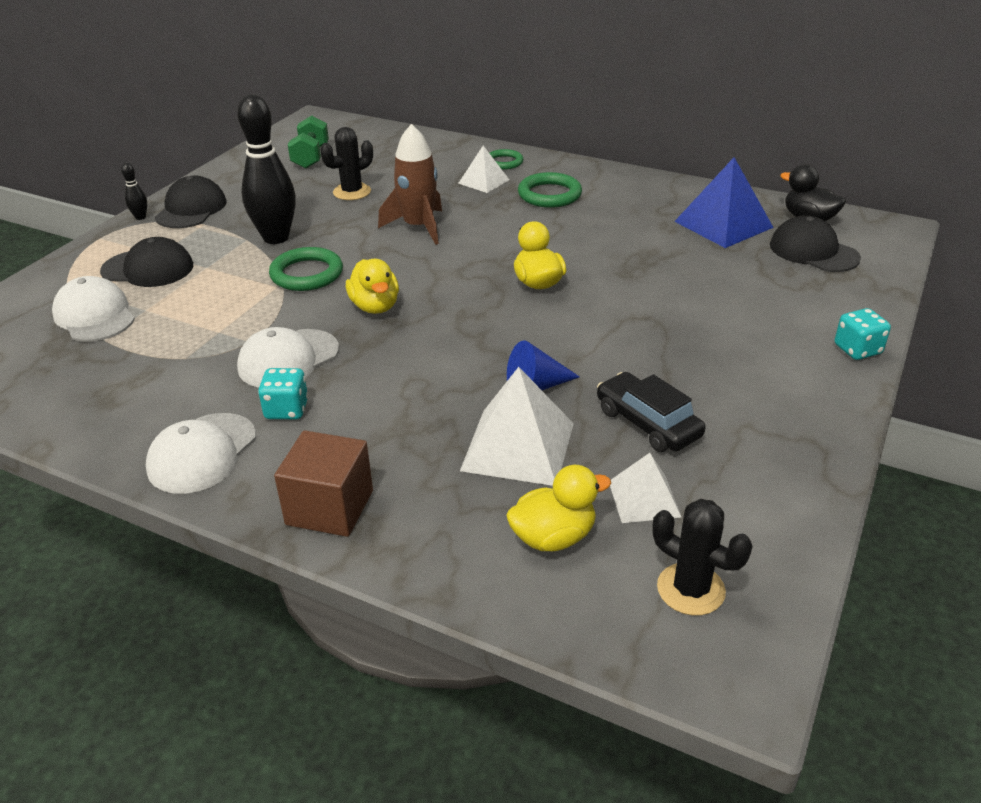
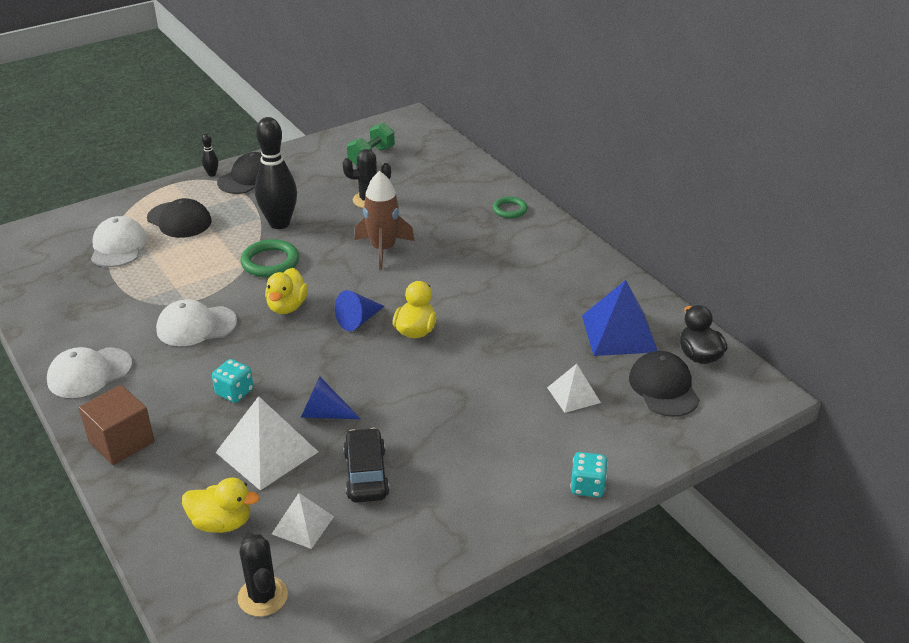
camera: 30 degrees right, 0 degrees up
turquoise dice [258,368,308,419] -> turquoise dice moved to [212,359,254,403]
white pyramid [458,146,509,193] -> white pyramid moved to [547,364,601,413]
green ring [518,172,582,208] -> none
none -> blue cone [335,290,385,331]

